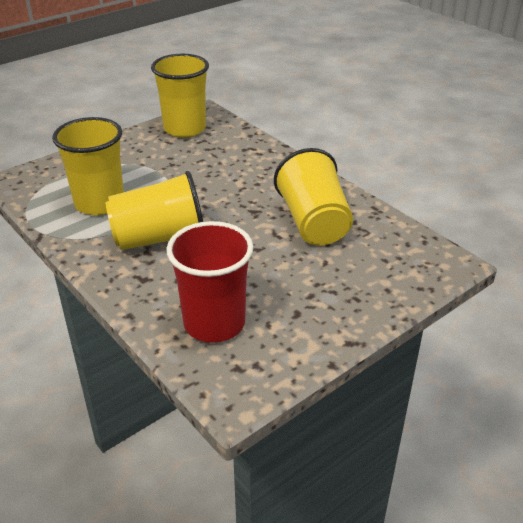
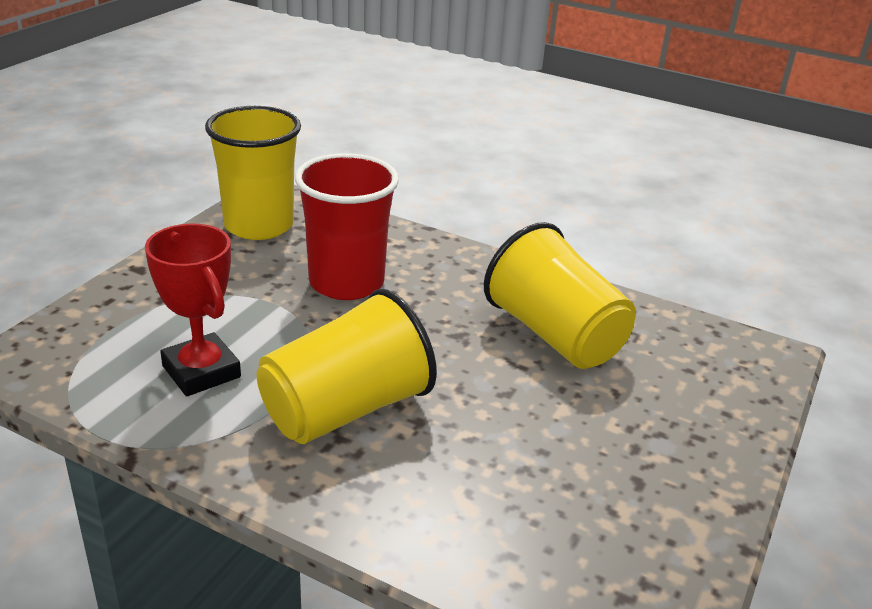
camera: 25 degrees left, 5 degrees down
yellow cup [52,117,124,215] -> red trophy [145,224,241,396]
red cup [166,221,254,343] -> red cup moved to [295,153,399,300]

